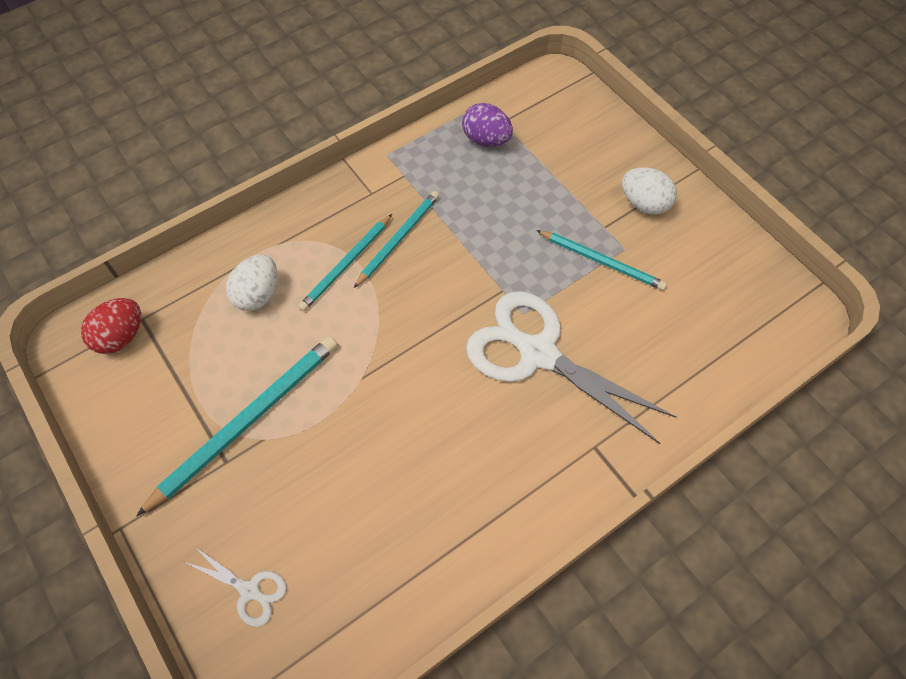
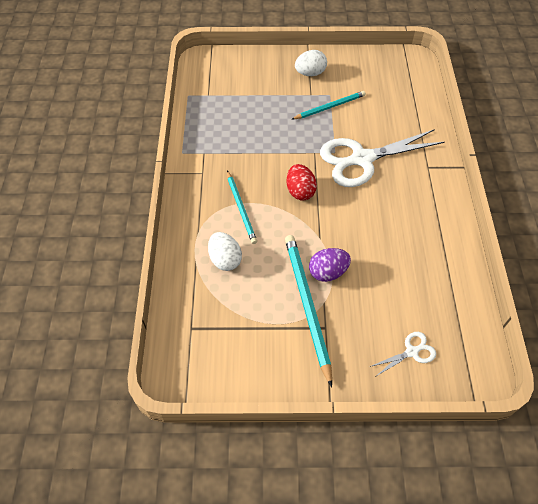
camera: 55 degrees left, 5 degrees down
red egg [81,298,141,354] -> red egg moved to [286,164,317,201]
turquoise pencil [354,191,439,288] -> none
purple egg [462,103,513,146] -> purple egg moved to [309,248,351,282]

